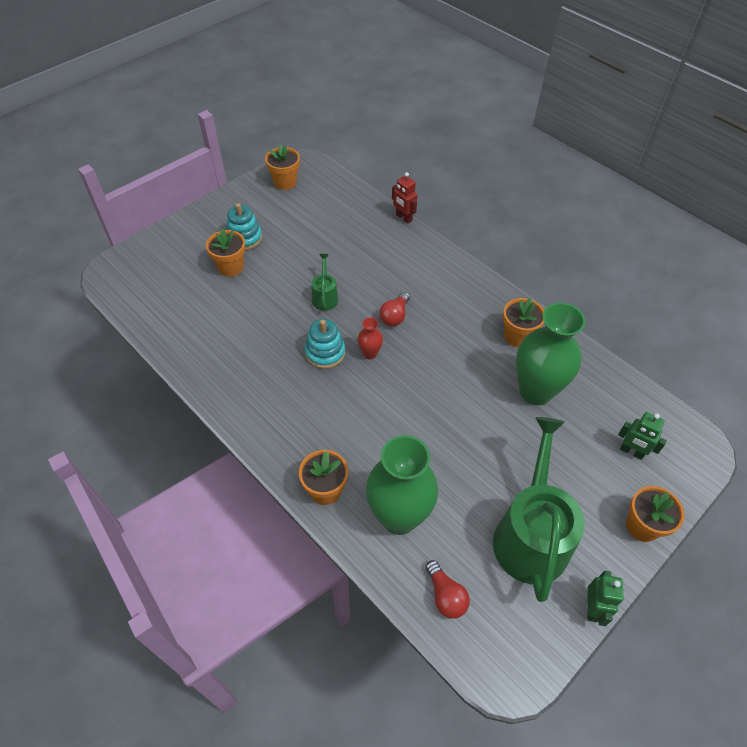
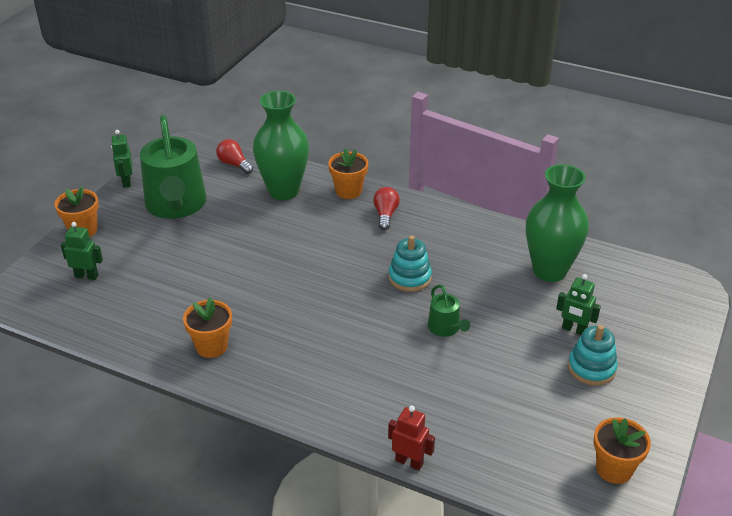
camera: 160 degrees right, 15 degrees down
orange flower pot [206,229,245,277] -> green robot [556,274,601,335]
red vase [358,317,383,360] -> none
red light bulb [379,292,410,326] -> red light bulb moved to [373,187,400,230]
green vase [516,302,586,405] -> green vase moved to [526,164,589,282]

